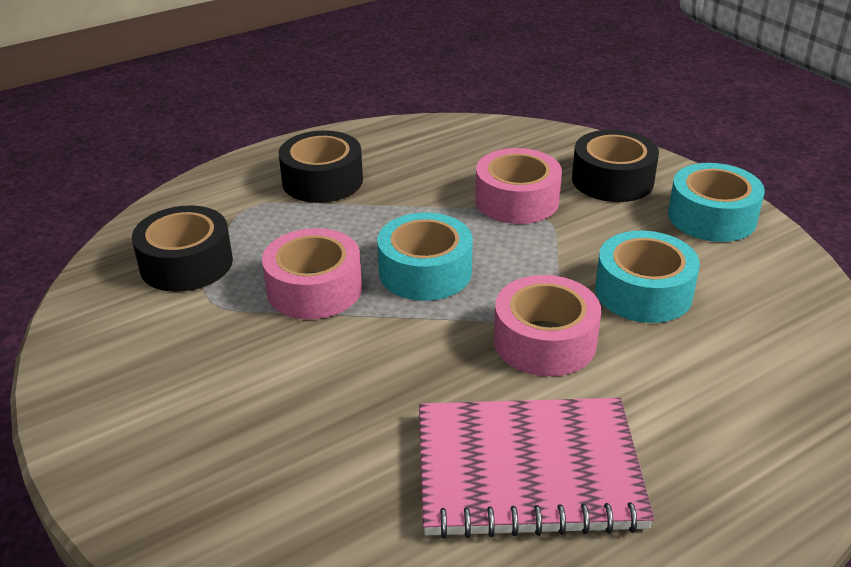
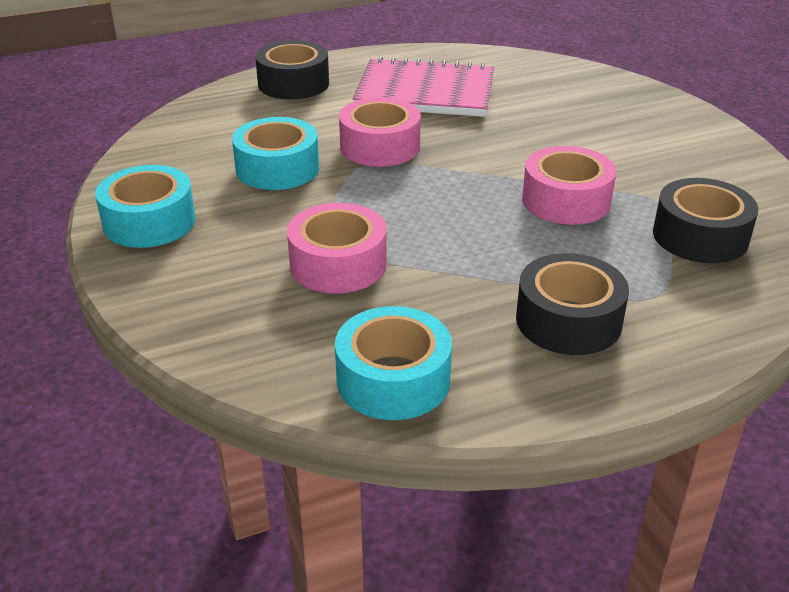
camera: 170 degrees left, 0 degrees up
turquoise tape [377,213,473,301] -> turquoise tape moved to [335,306,452,420]
black tape [572,130,659,202] -> black tape moved to [255,40,329,99]

